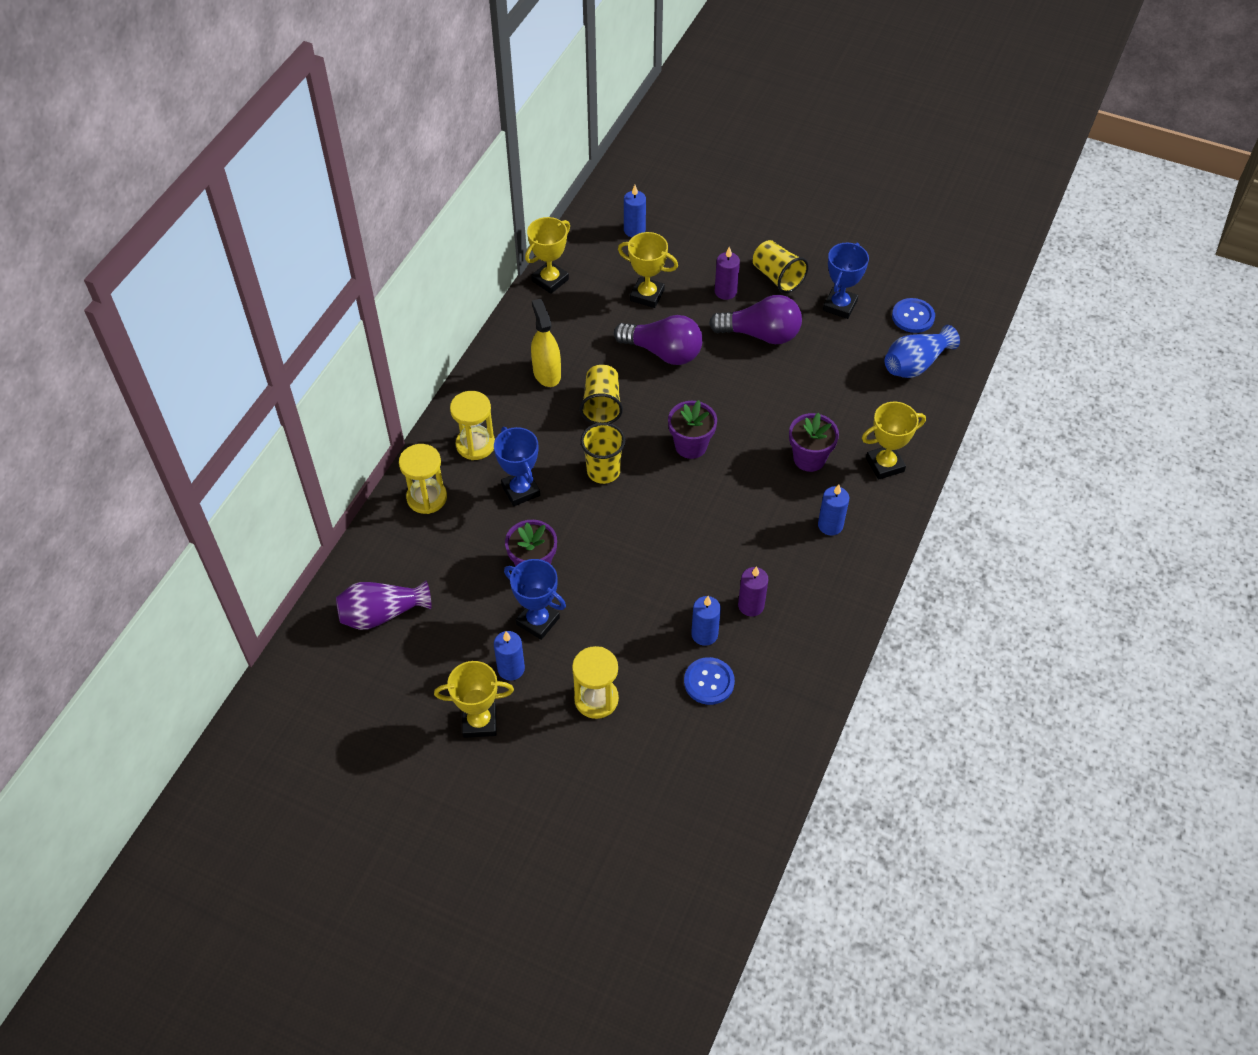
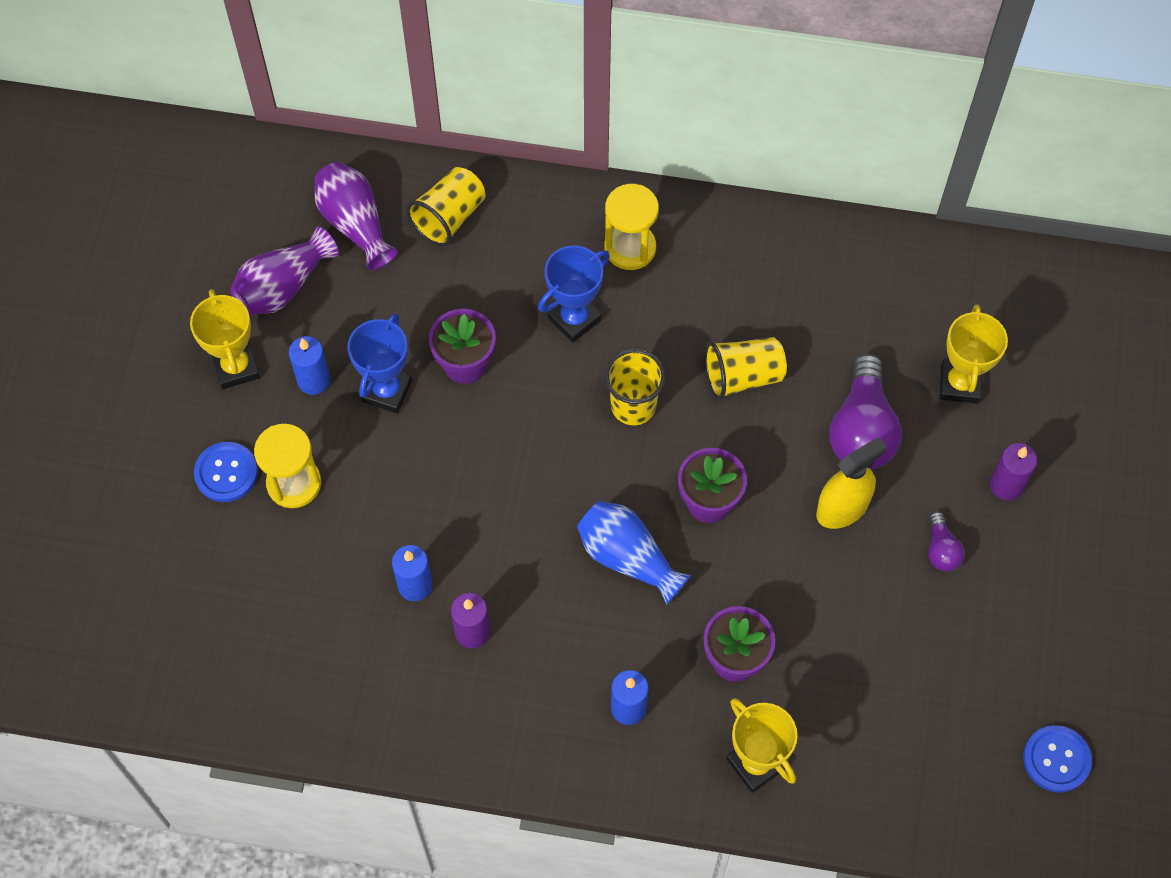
camera: 75 degrees right, 10 degrees up
yellow hourglass [399,444,447,514] -> none
yellow trophy [525,217,570,294] -> none
yellow spray bottle [531,299,561,387] -> yellow spray bottle moved to [816,437,887,529]
blue candle [624,185,646,237] -> none
blue button [684,657,735,705] -> blue button moved to [194,442,258,502]
purple light bulb [709,295,802,344] -> purple light bulb [928,511,965,571], size x0.49
yellow cup [753,240,809,293] -> yellow cup moved to [406,167,485,246]
blue trophy [823,243,869,319] -> none
blue vase [885,325,960,378] -> blue vase moved to [577,501,691,605]
none -> purple vase [230,226,339,315]

